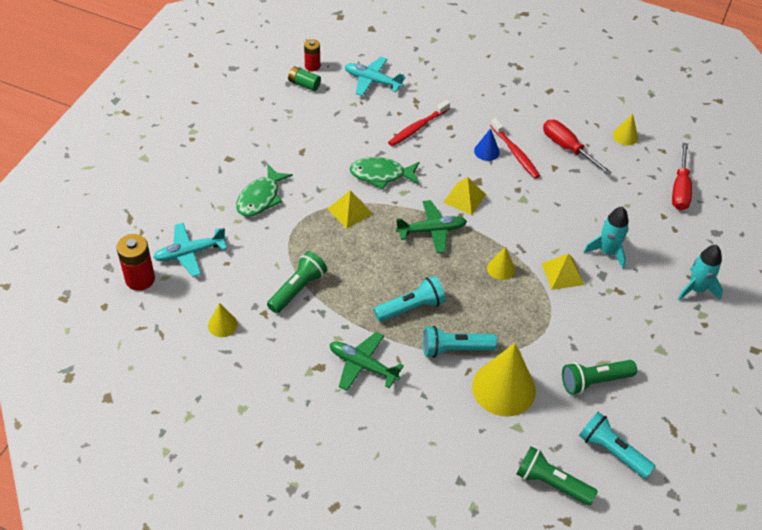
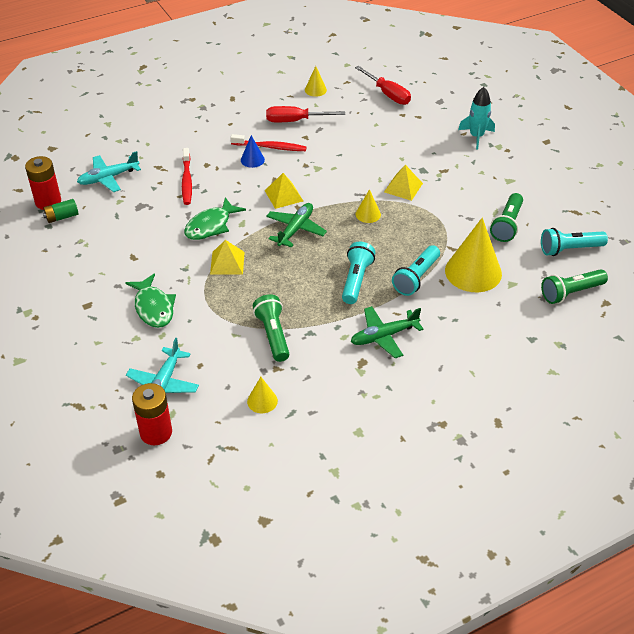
camera: 50 degrees left, 5 degrees down
red battery [304,39,320,71] -> red battery [25,156,61,210], size x1.59
turquoise rocket [584,207,629,269] -> none

